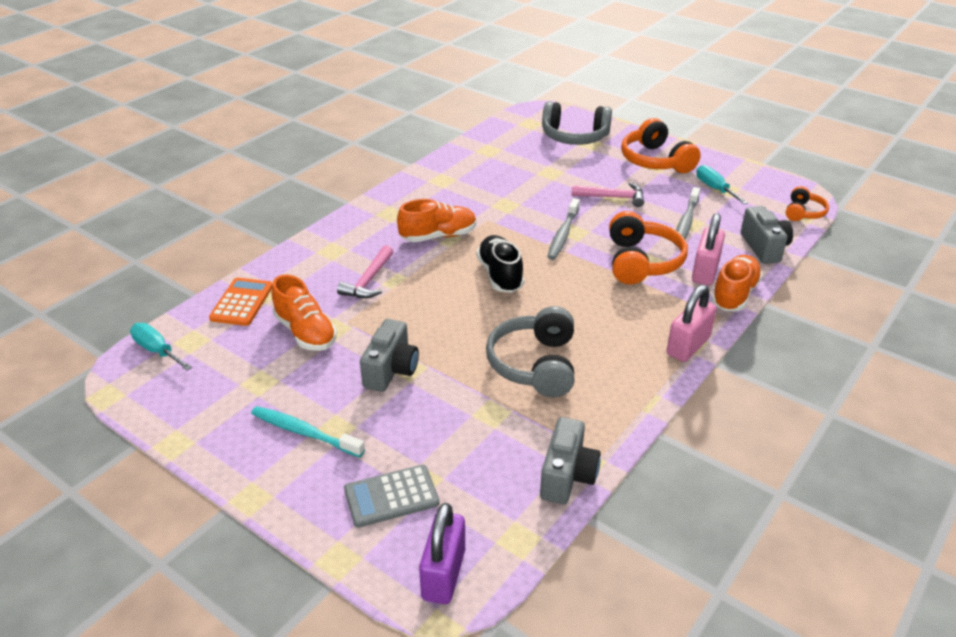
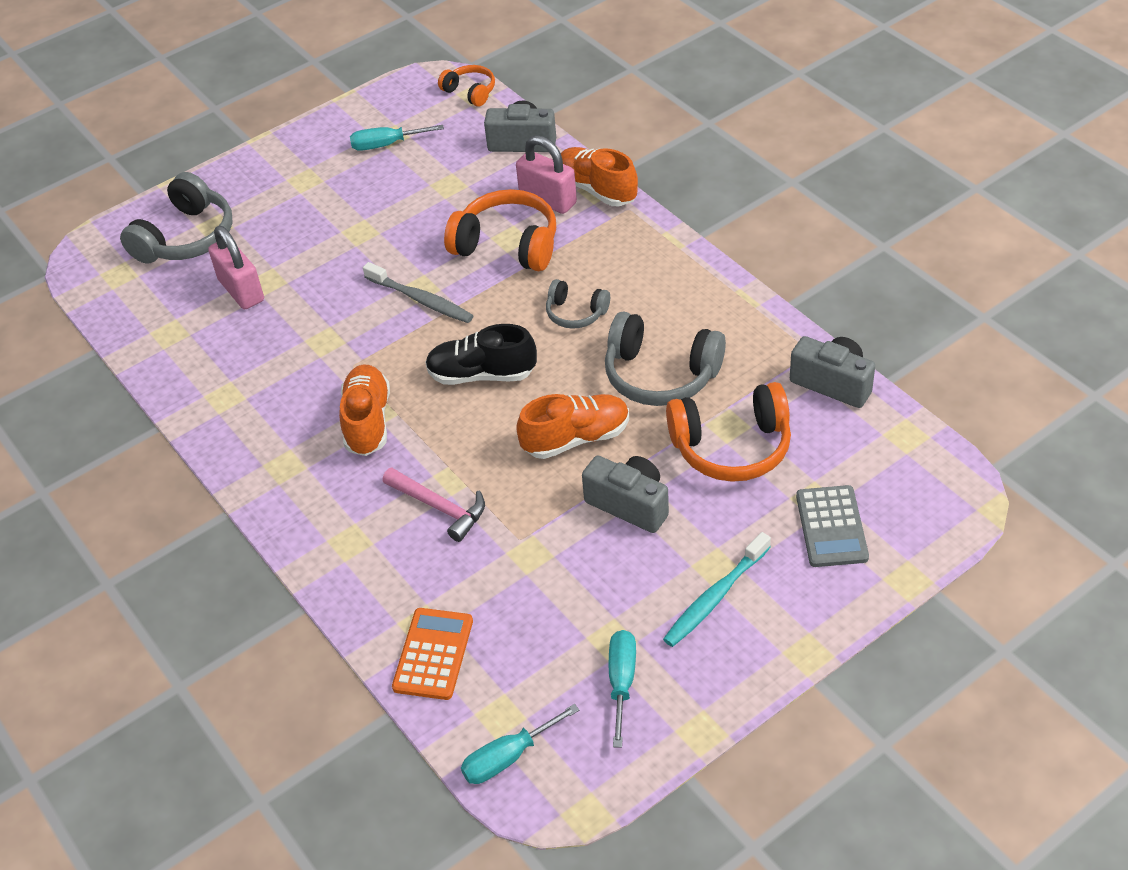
camera: 70 degrees left, 10 degrees up
orange calculator [209,278,273,326] -> orange calculator turned 75 degrees clockwise [392,608,473,700]
orange shoe [272,275,337,351] -> orange shoe moved to [516,394,629,459]
purple padlock [419,503,465,604] -> none
pink hammer [571,182,644,207] -> none
orange headphones [621,118,701,173] -> orange headphones moved to [666,382,791,482]
pink padlock [666,285,717,362] -> pink padlock moved to [208,226,264,309]
grey toothbrush [675,187,700,246] -> none
none -> grey headphones [546,279,610,329]
none -> turquoise screwdriver [609,630,636,748]

